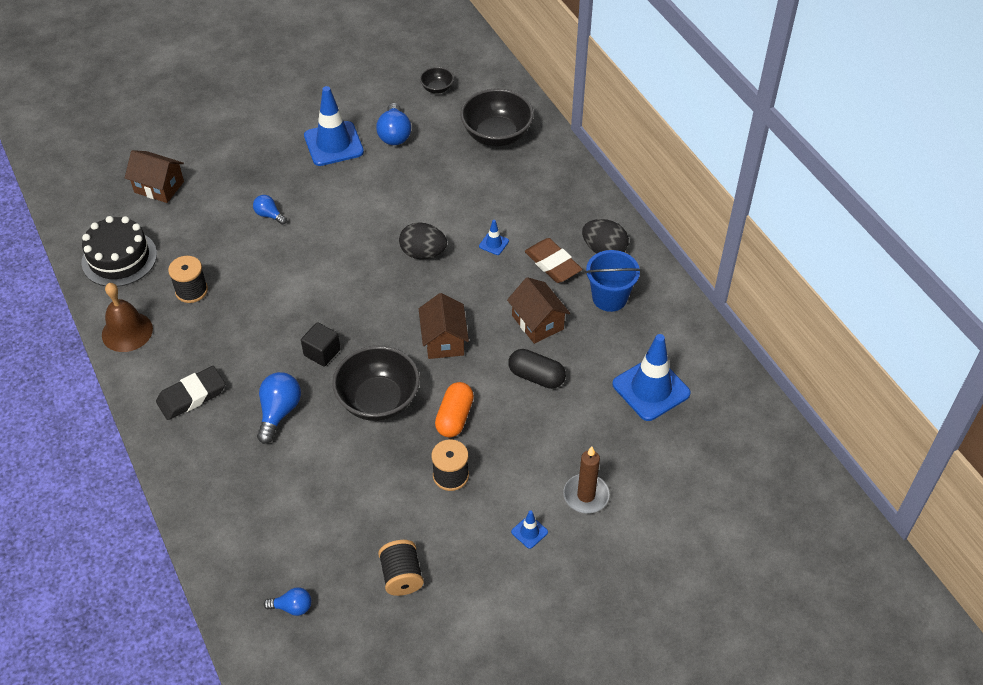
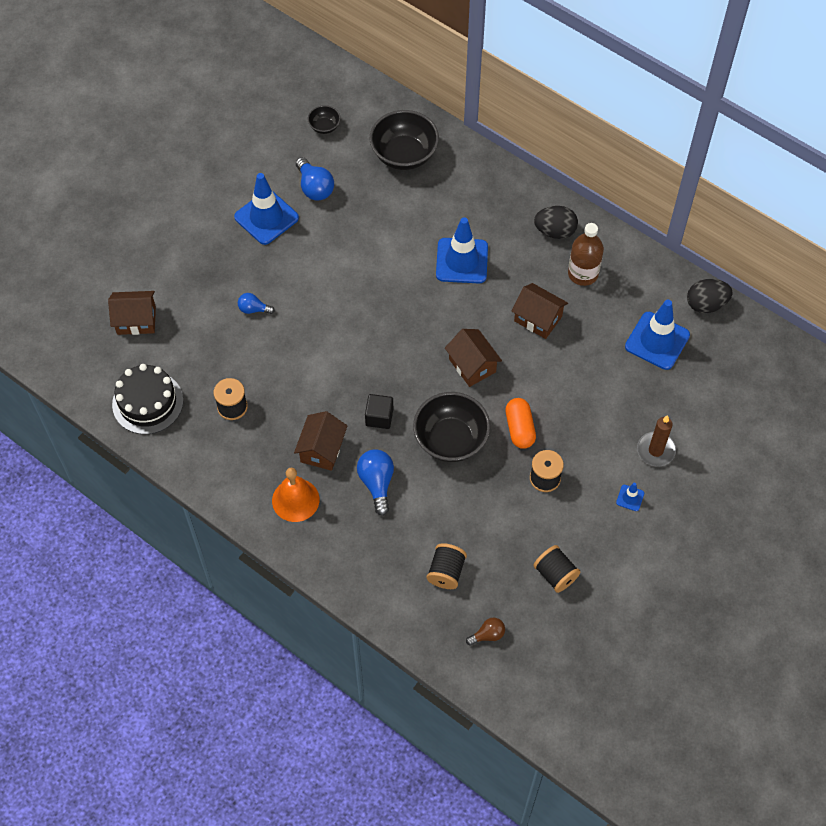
camera: 25 degrees left, 10 degrees up
brown bell [102,283,153,352] -> none
black eraser [156,366,225,420] -> orange bell [272,468,320,522]
blue light bulb [264,587,311,616] -> brown light bulb [466,617,505,645]
black egg [399,222,447,259] -> black egg moved to [687,279,733,313]
blue traffic cone [479,220,509,255] -> blue traffic cone [436,217,488,283], size x2.30
black capsule [508,349,566,389] -> none
brown eraser [524,238,582,283] -> none
blue bucket [585,250,641,312] -> brown bottle [568,223,604,286]
none -> brown house [294,411,347,471]
none -> black spool [427,543,467,589]

